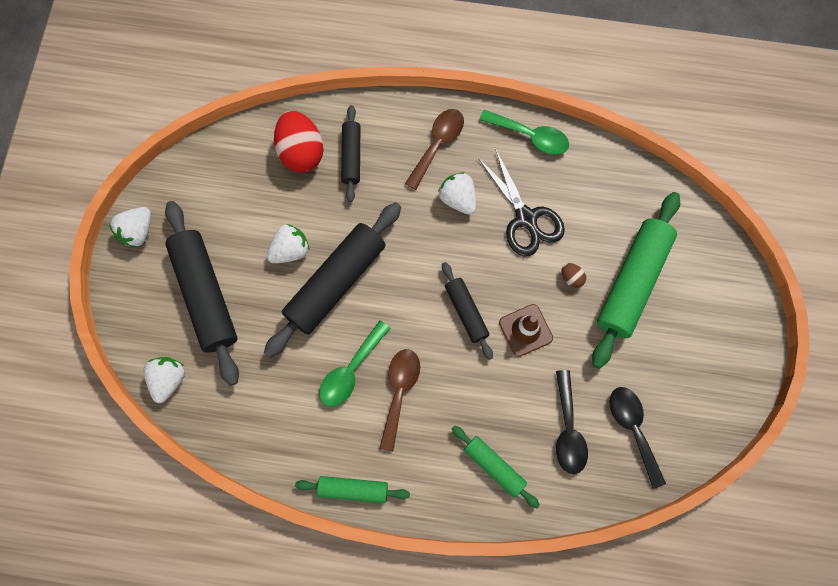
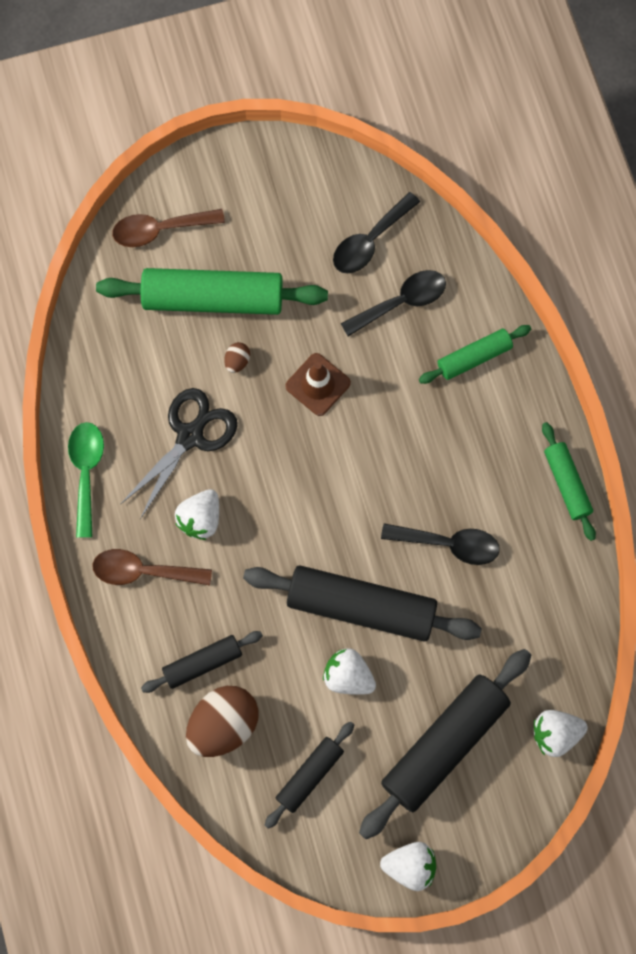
camera: 115 degrees left, 0 degrees up
red egg [274,111,324,172] -> brown egg [186,686,259,757]
green spoon [319,320,391,407] -> black spoon [381,523,500,565]
brown spoon [380,349,420,452] -> brown spoon moved to [112,209,225,247]
black rolling pin [442,262,493,360] -> black rolling pin moved to [265,721,354,829]
green rolling pin [452,425,540,508] -> green rolling pin turned 45 degrees clockwise [419,325,531,384]

